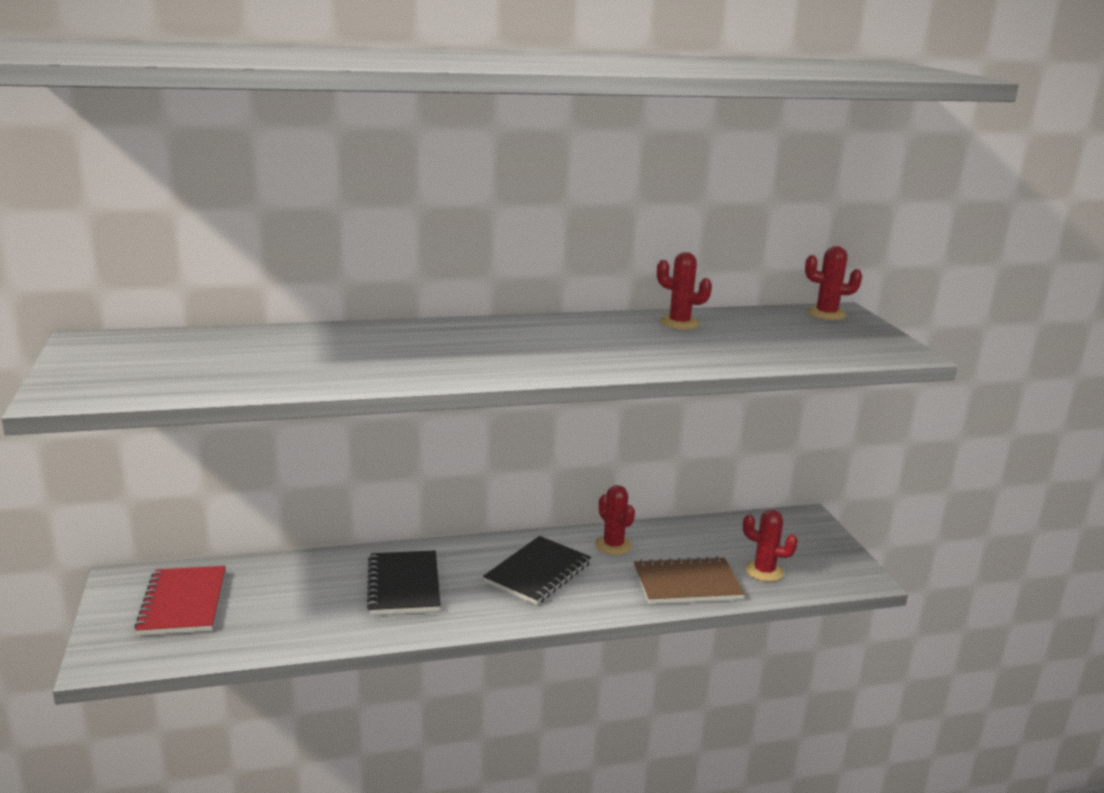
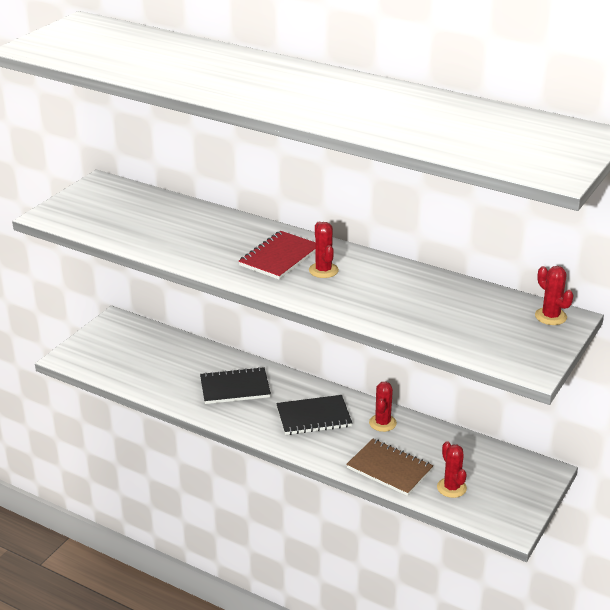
camera: 45 degrees right, 10 degrees up
red notebook [134,566,226,635] -> red notebook moved to [239,231,316,280]
black notebook [367,551,441,615] -> black notebook turned 45 degrees clockwise [200,367,271,404]
red cactus [657,252,712,330] -> red cactus moved to [309,222,339,278]

